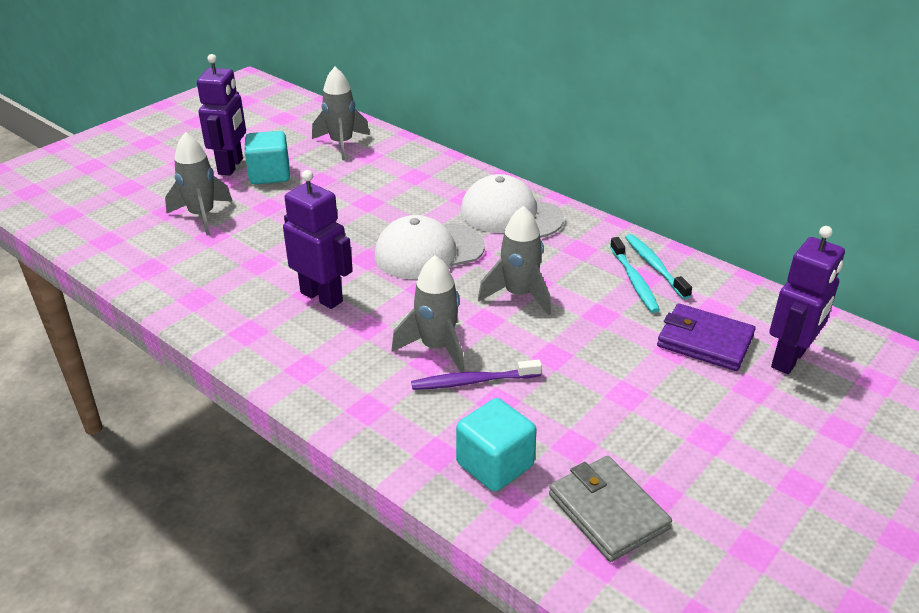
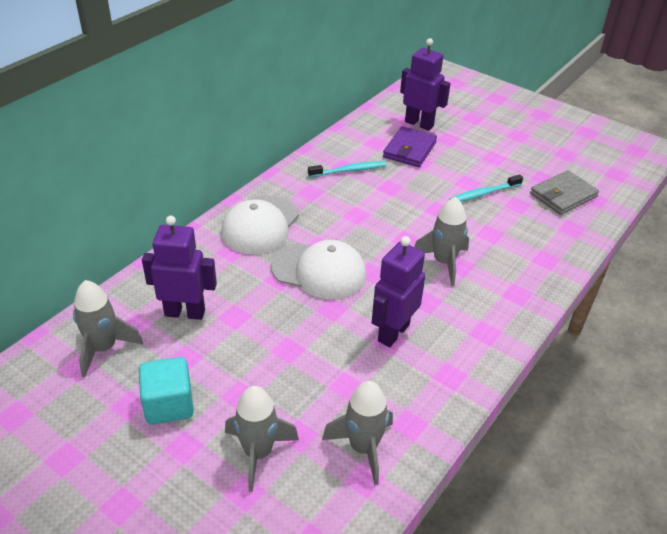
camera: 95 degrees left, 5 degrees up
purple robot [197,54,246,176] -> purple robot moved to [142,215,217,320]
white cap [375,215,485,279] -> white cap turned 45 degrees counterclockwise [271,240,366,300]
purple toothbrush [411,359,542,390] -> none
turquoise cube [456,398,537,492] -> none
grey rocket [478,206,551,315] -> grey rocket moved to [322,381,393,485]
turquoise toothbrush [625,234,692,299] -> turquoise toothbrush moved to [449,175,523,202]

